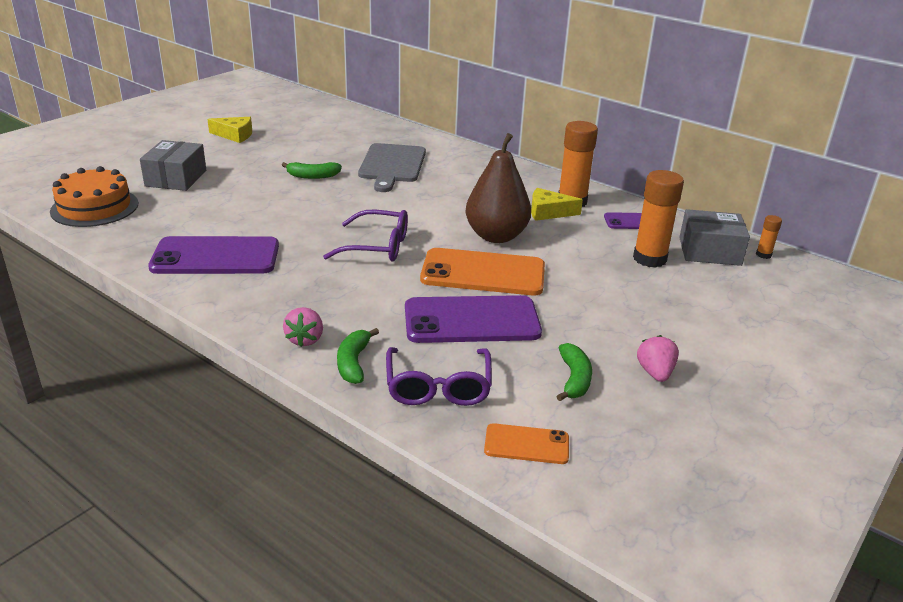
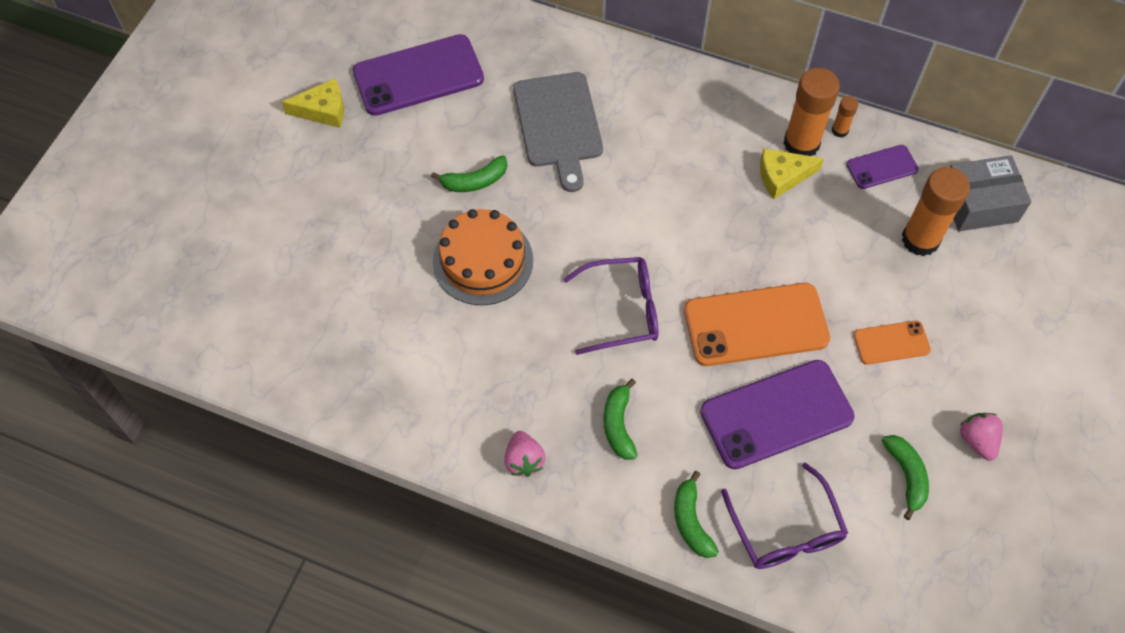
camera: 15 degrees left, 30 degrees up
orange cake [50,166,138,227] -> orange cake moved to [433,209,533,305]
grey box [140,140,206,191] -> none
purple phone [148,236,279,274] -> purple phone moved to [353,34,484,116]
pink strawberry [283,307,323,347] -> pink strawberry moved to [504,431,545,477]
brown pear [465,133,531,243] -> none
orange phone [484,423,569,464] -> orange phone moved to [854,320,931,364]
orange glue stick [756,215,782,259] -> orange glue stick moved to [832,96,858,138]
none -> green banana [603,378,637,460]

